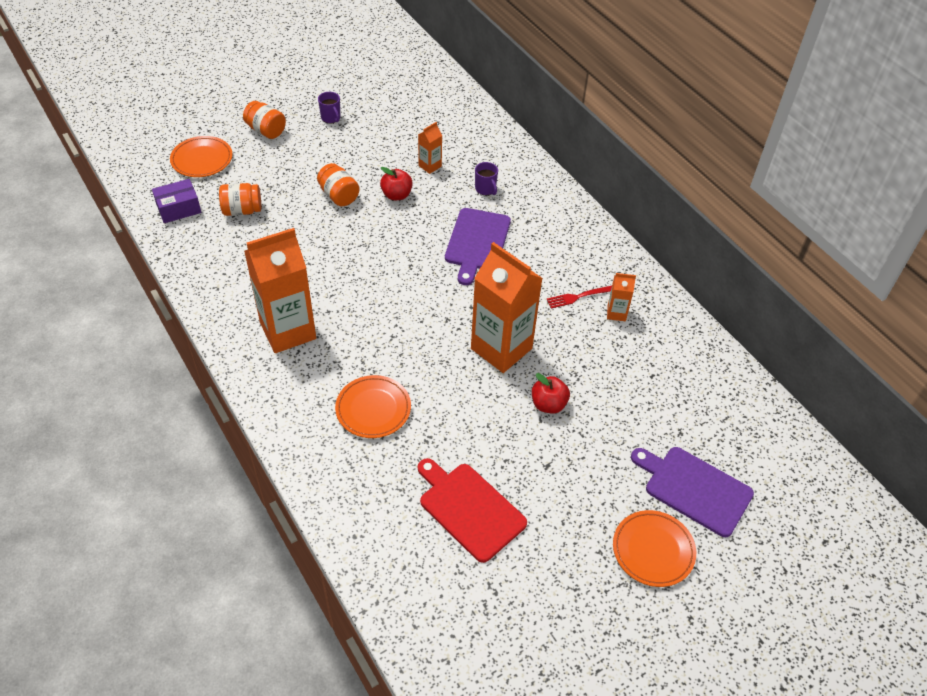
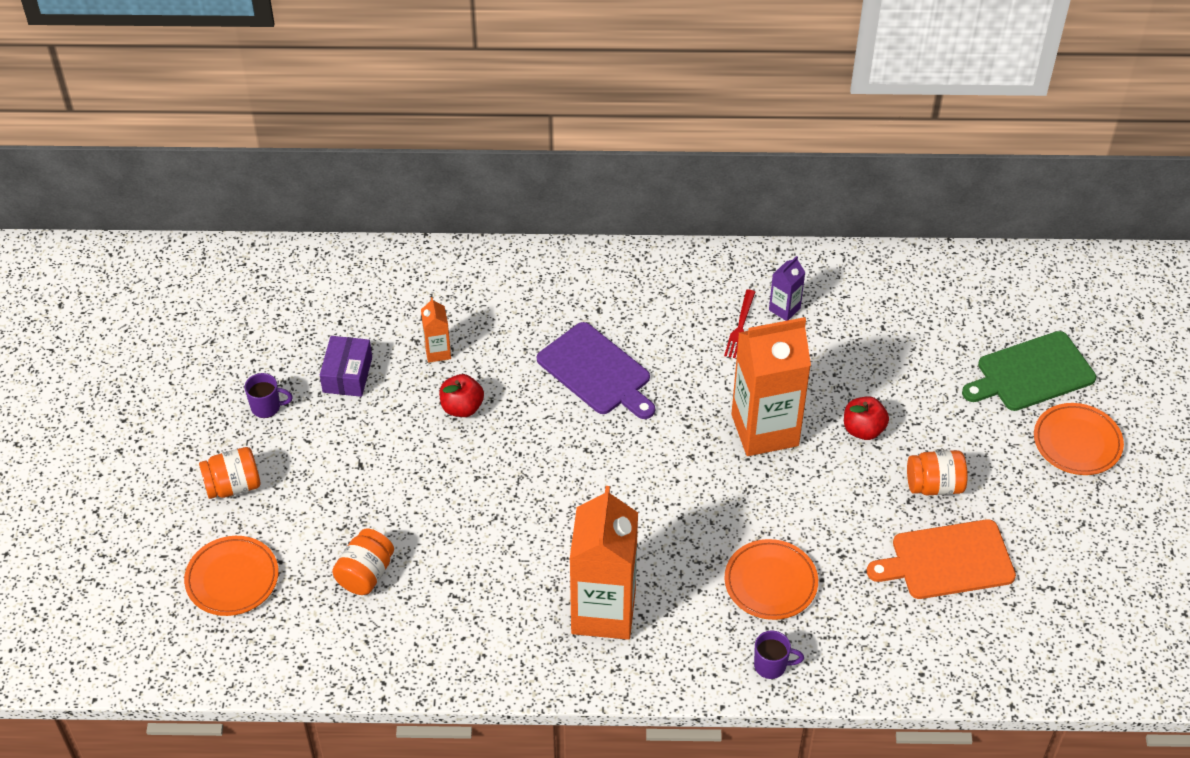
camera: 55 degrees left, 0 degrees up
purple box [152,179,201,223] -> purple box moved to [320,336,372,397]
orange jar [317,163,360,206] -> orange jar moved to [907,450,968,495]
red cutting board [418,458,527,563] -> orange cutting board [867,519,1016,599]
purple mug [475,162,498,195] -> purple mug moved to [754,631,804,679]
orange carton [607,273,636,321] -> purple carton [769,256,806,321]
purple cutting board [631,447,754,537] -> green cutting board [962,331,1096,411]

